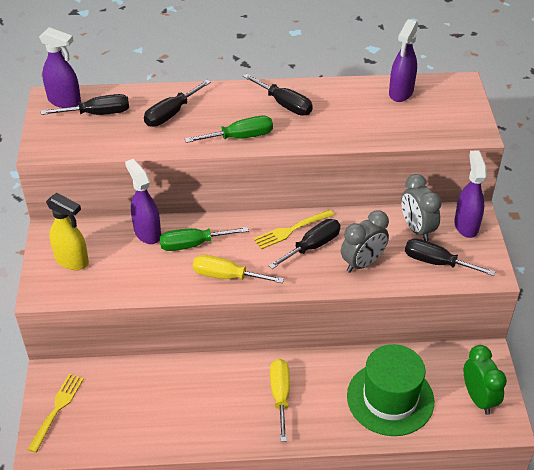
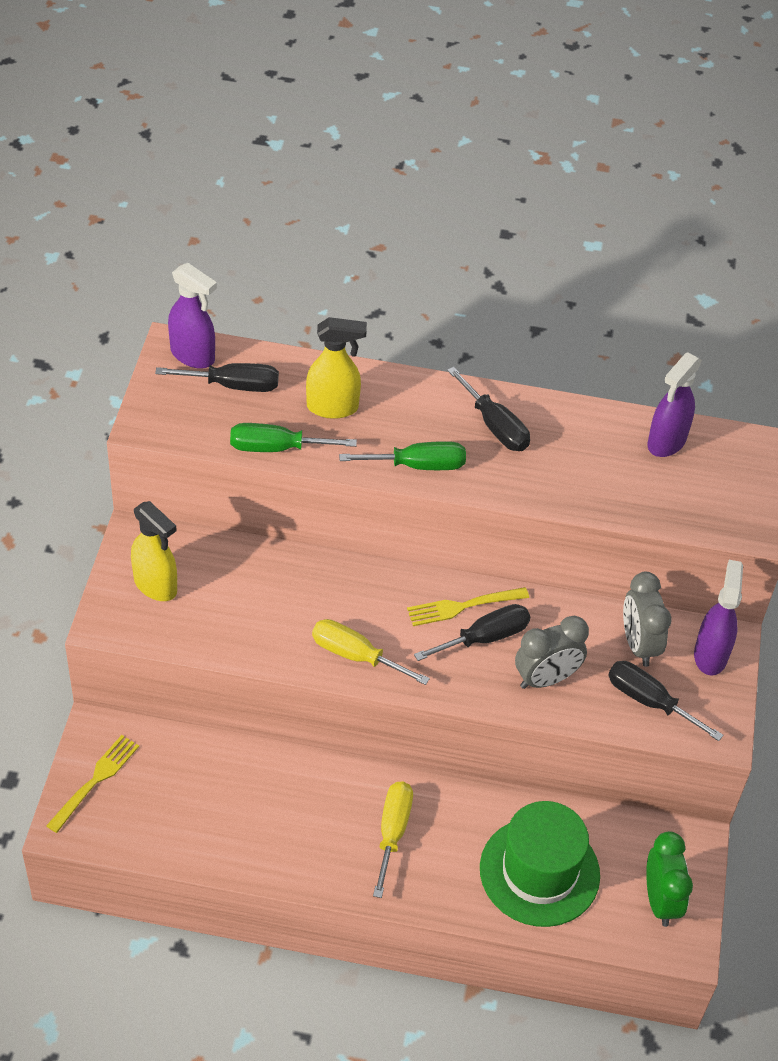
camera: 10 degrees right, 5 degrees up
purple spray bottle [125,159,161,244] -> none
black screwdriver [144,80,211,127] -> yellow spray bottle [306,317,367,419]
green screwdriver [159,227,249,251] -> green screwdriver moved to [230,423,357,452]

